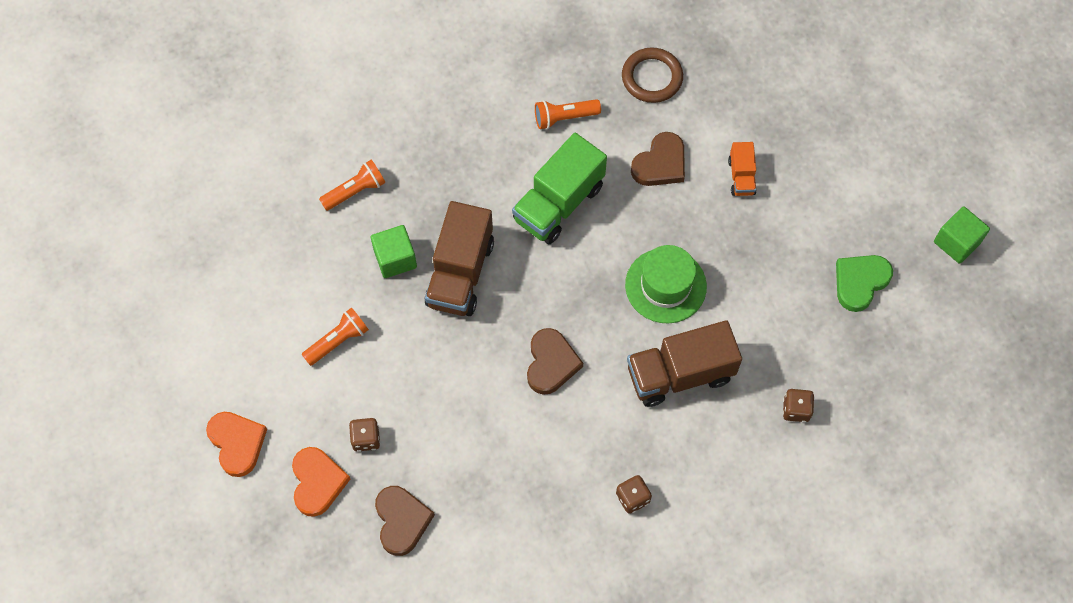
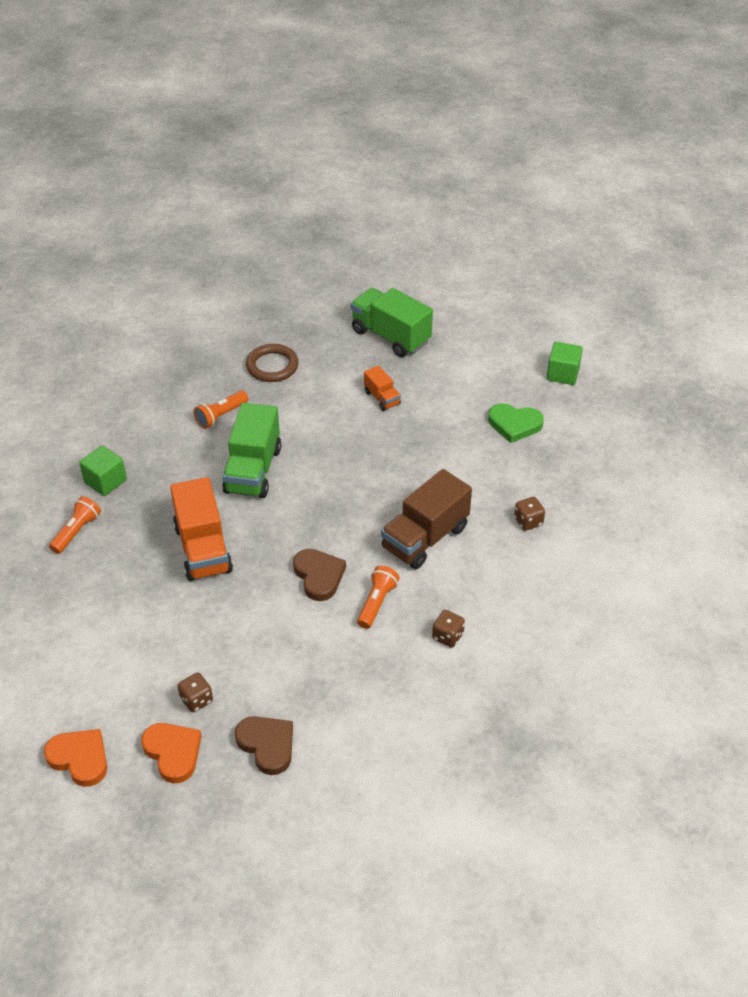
camera: 30 degrees left, 20 degrees down
orange flashlight [302,307,369,366] -> orange flashlight moved to [357,566,400,629]
green cube [371,225,417,278] -> green cube moved to [79,445,127,496]
brown truck [425,201,494,316] -> orange truck [170,477,233,581]
green hat [625,245,707,324] -> none
brown heart [631,132,685,186] -> none
green heart [836,255,893,312] -> green heart turned 90 degrees counterclockwise [488,403,544,443]
none -> green truck [351,288,433,357]

